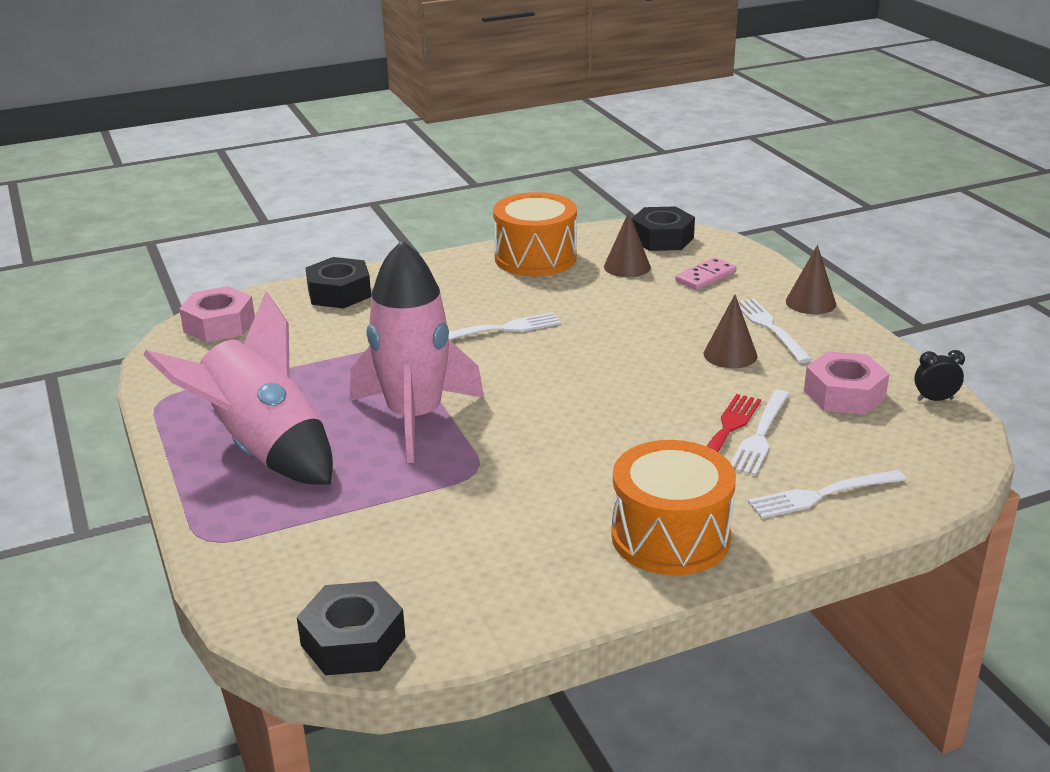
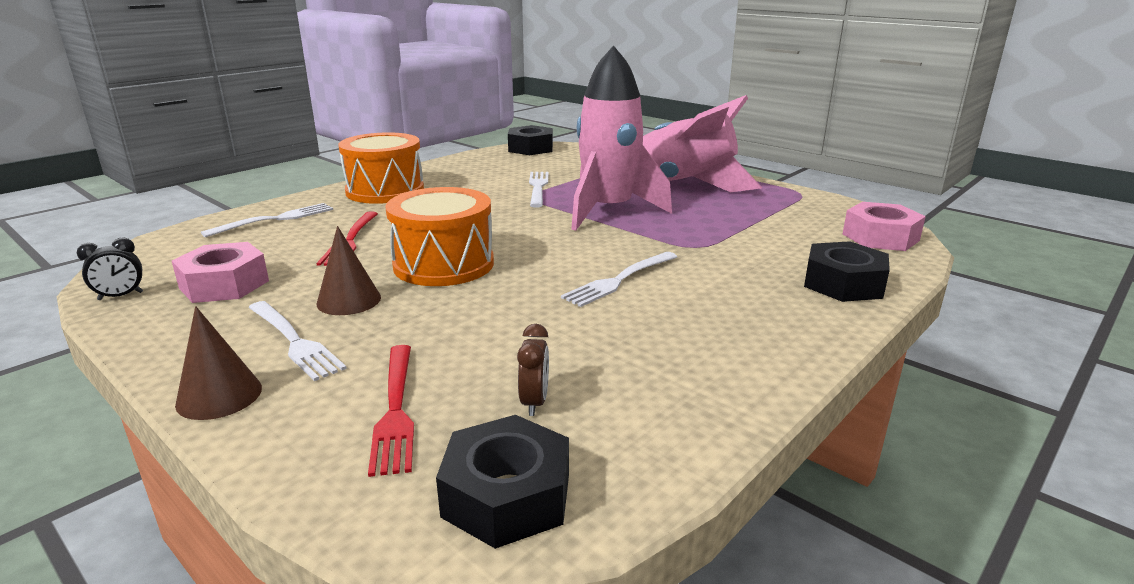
camera: 155 degrees right, 5 degrees down
orange drum [493,192,577,276] -> orange drum moved to [385,187,494,286]
brown cone [604,212,651,277] -> brown clock [517,324,549,416]
pink domino [675,257,737,290] -> red fork [368,345,414,477]
white fork [731,390,789,476] -> white fork moved to [529,172,549,208]

